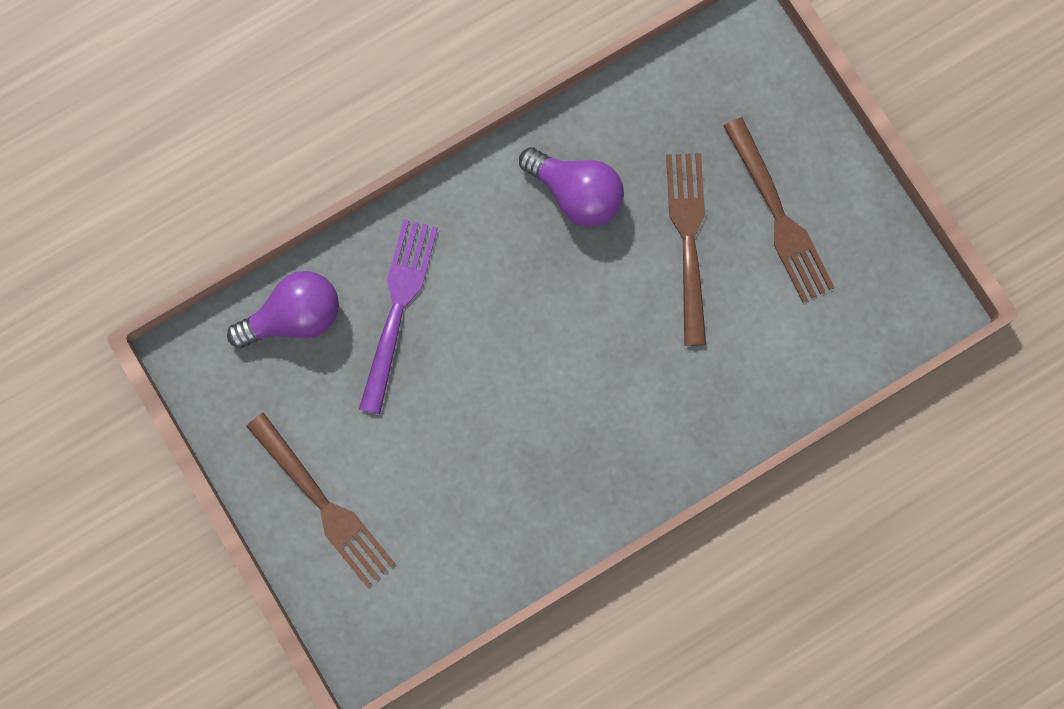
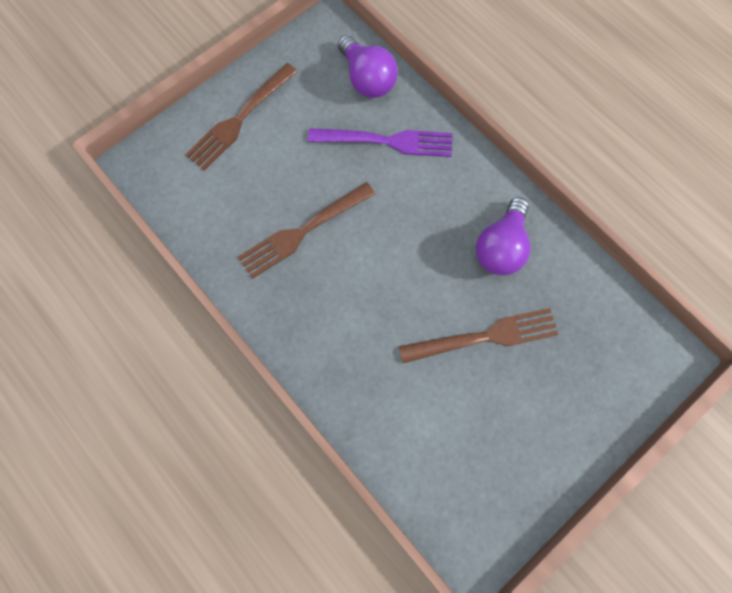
camera: 80 degrees right, 5 degrees down
brown fork [723,117,835,302] -> brown fork moved to [238,182,375,279]

